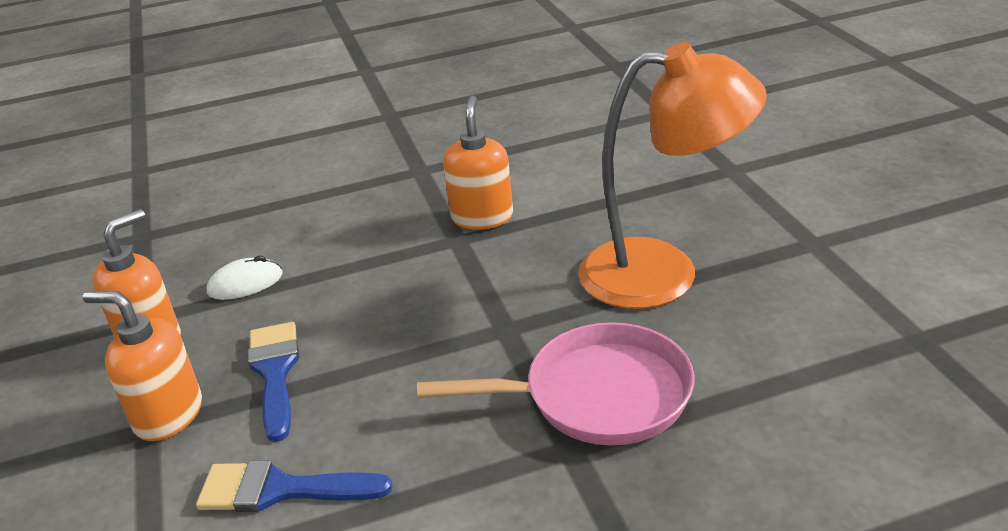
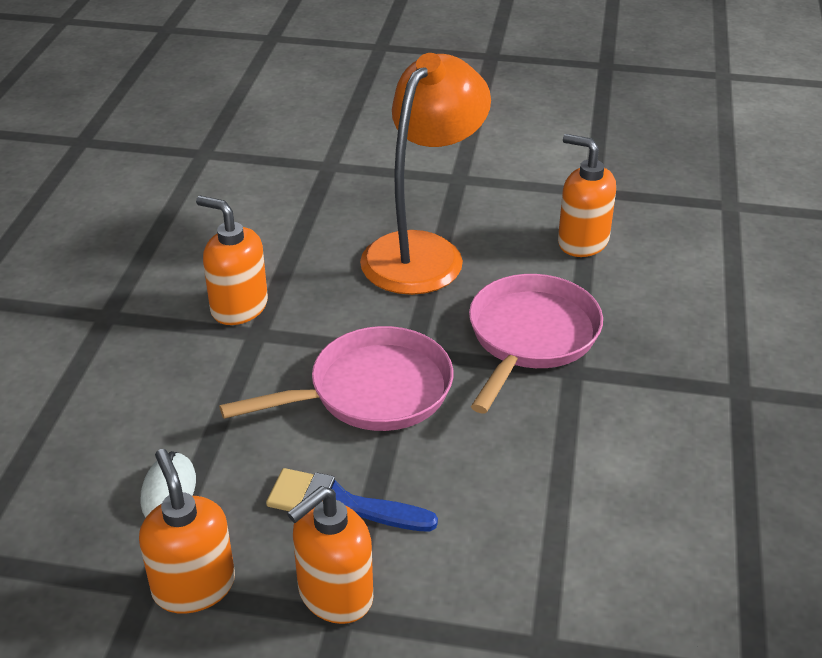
camera: 65 degrees left, 5 degrees up
blue brush [196,460,393,512] -> none
none -> pink pan [219,326,453,431]
none -> orange soap dispenser [558,134,616,257]

